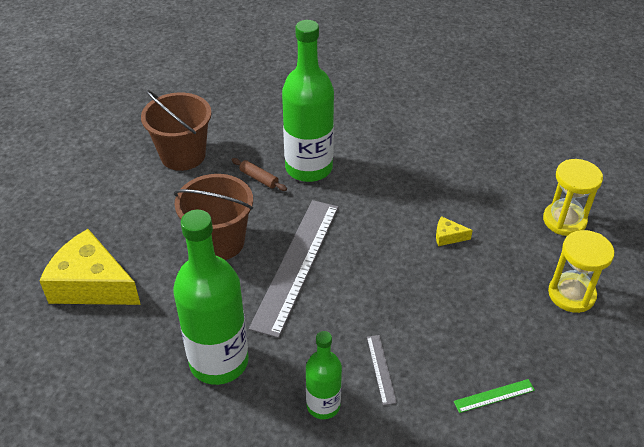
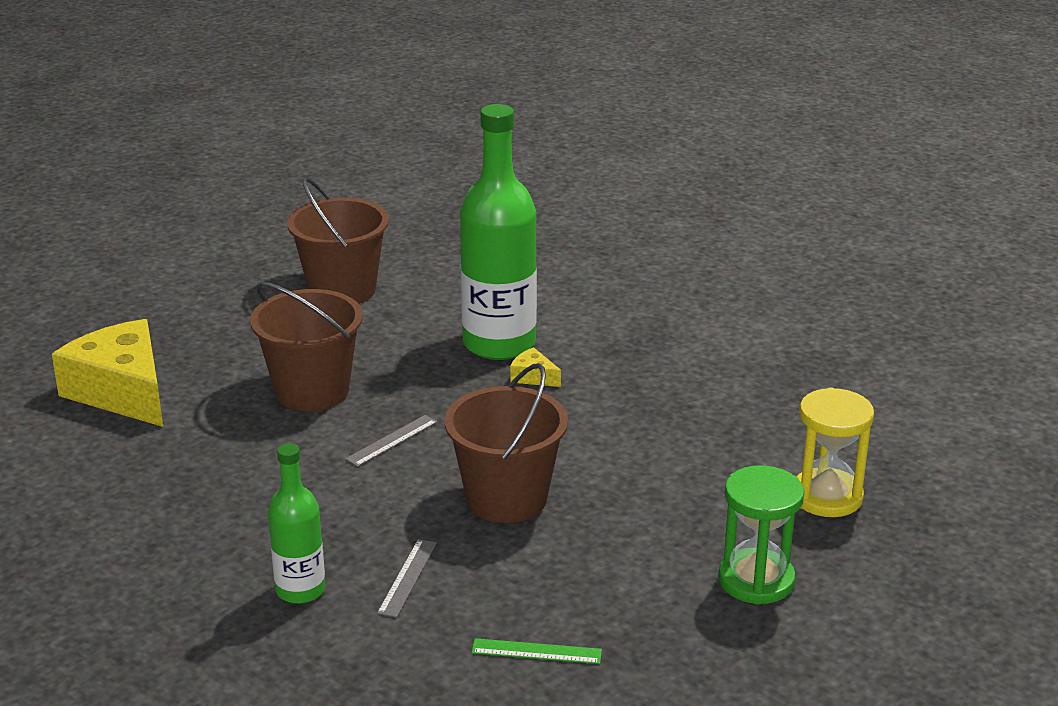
camera: 25 degrees right, 15 degrees down
green bottle [173,210,249,385] -> none
brown rolling pin [232,158,287,191] -> none
grey ruler [249,200,339,338] -> grey ruler [345,415,437,467], size x0.40
yellow cheese [436,216,473,246] -> yellow cheese moved to [510,347,561,387]
yellow hourglass [548,230,614,313] -> green hourglass [718,465,804,605]
none -> brown bucket [445,363,568,523]

